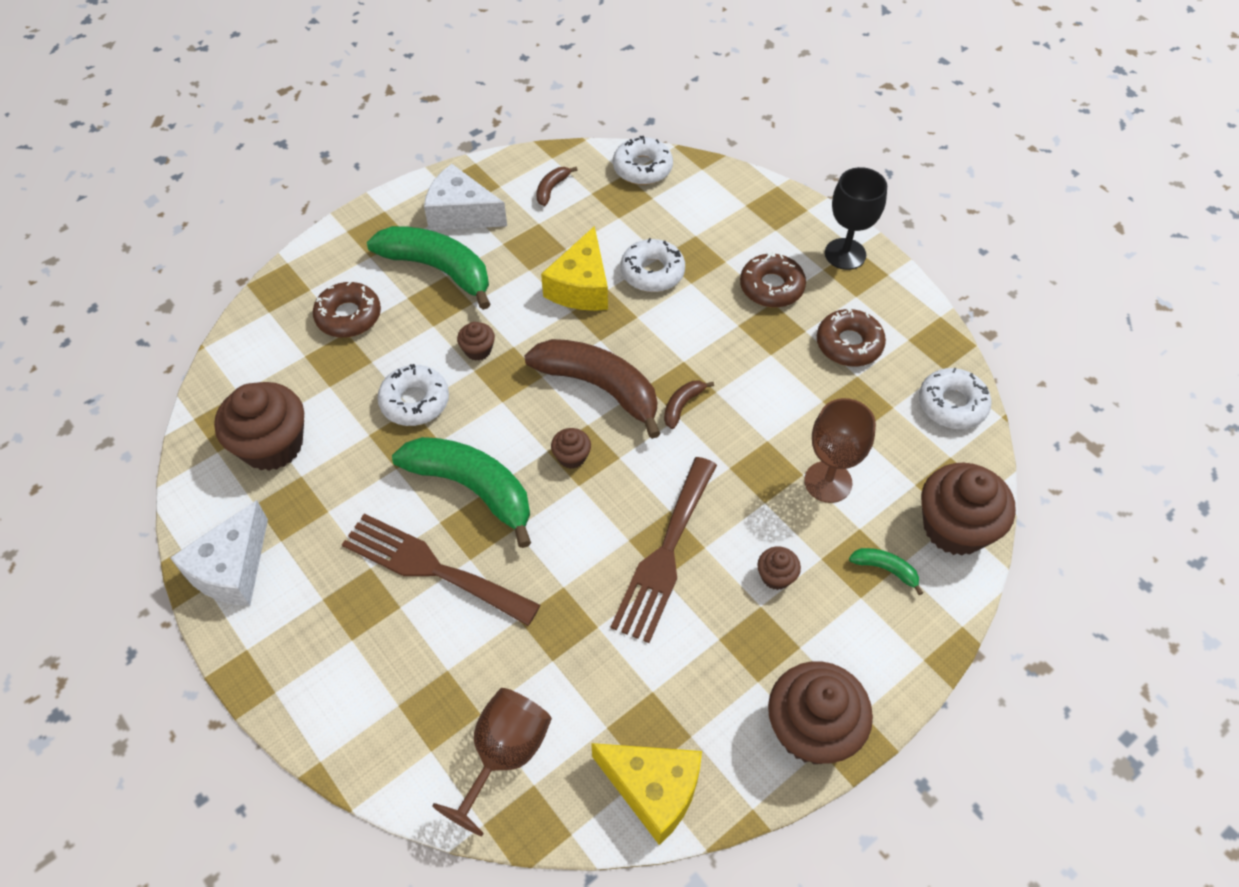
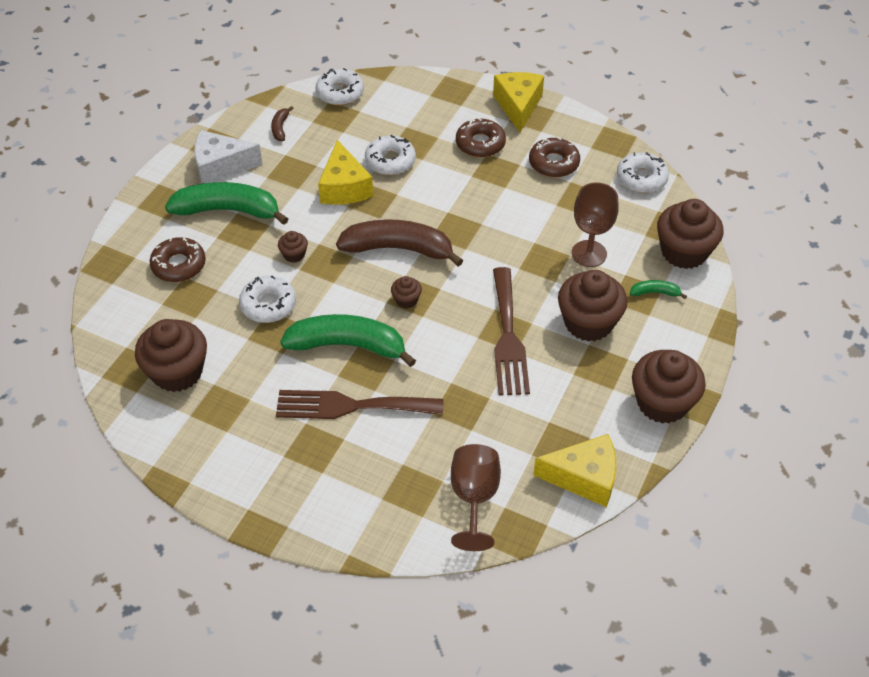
camera: 25 degrees left, 5 degrees down
white cheese [170,500,268,606] -> none
brown banana [664,381,714,429] -> none
brown cupcake [758,547,801,590] -> brown cupcake [558,270,627,342], size x2.17
black goblet [825,167,887,270] -> yellow cheese [493,72,544,132]

